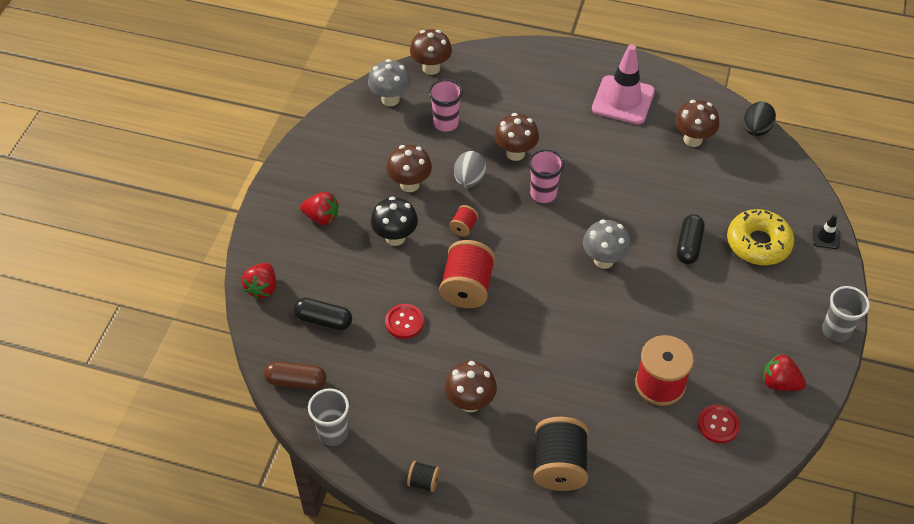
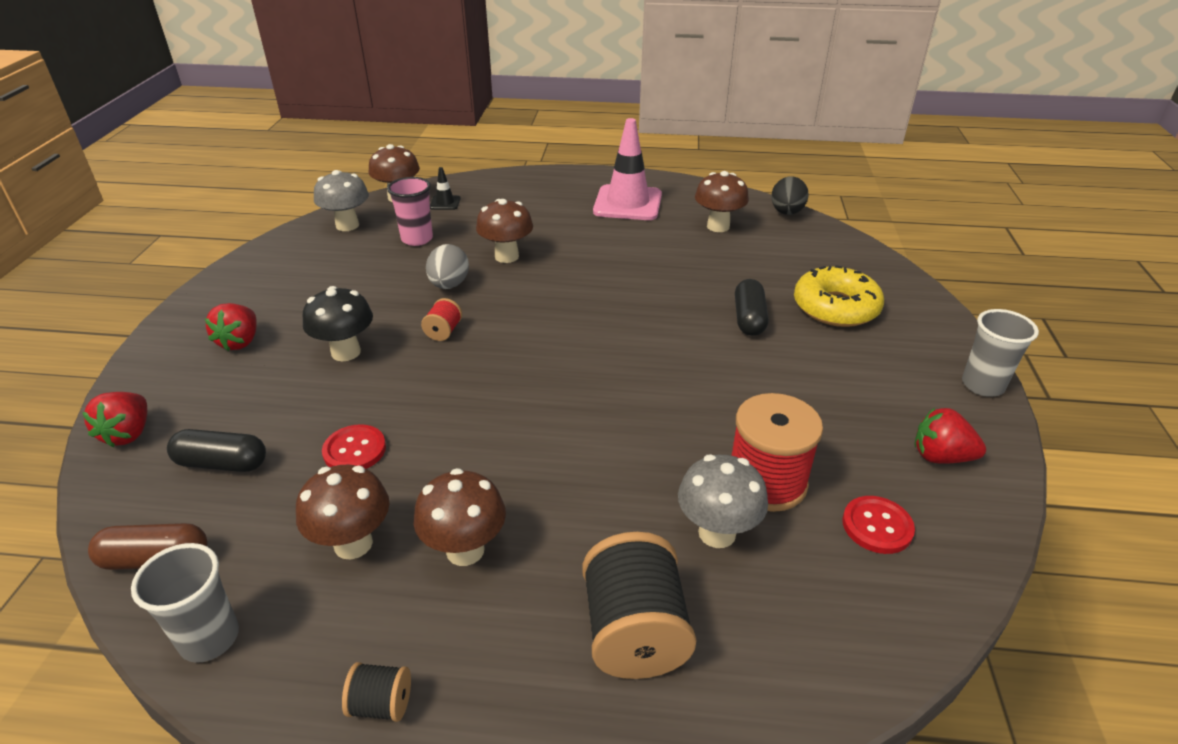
camera: 10 degrees left, 15 degrees down
red strawberry [300,192,339,225] -> red strawberry turned 90 degrees clockwise [205,303,257,351]
brown mushroom [386,145,432,192] -> brown mushroom moved to [296,464,389,559]
red spool [439,240,495,308] -> none
pink cup [529,149,564,203] -> none
grey mushroom [583,220,631,269] -> grey mushroom moved to [678,454,768,548]
black traffic cone [813,214,840,249] -> black traffic cone moved to [430,167,461,210]

